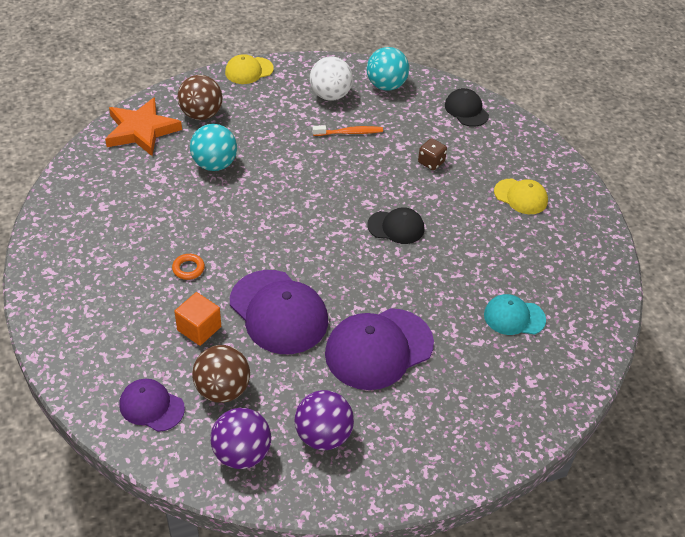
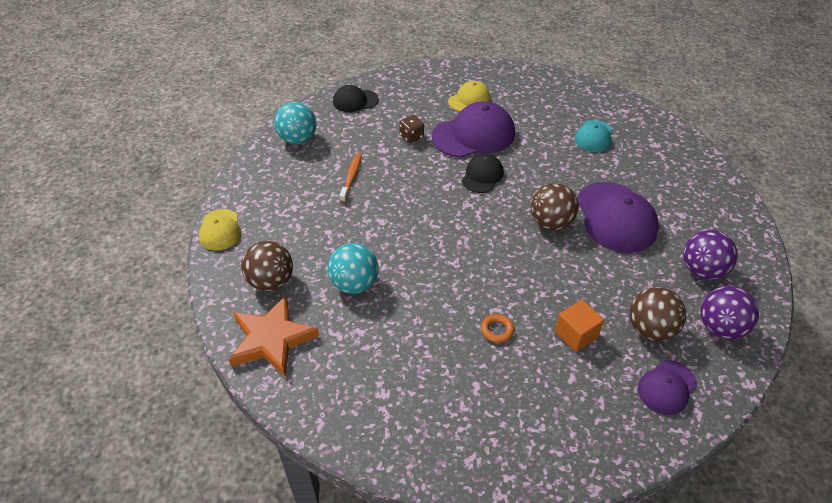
camera: 70 degrees left, 0 degrees up
purple cap [230,270,328,354] -> purple cap moved to [432,101,515,158]
white ball [310,56,353,101] -> none
none -> brown ball [531,183,579,230]

